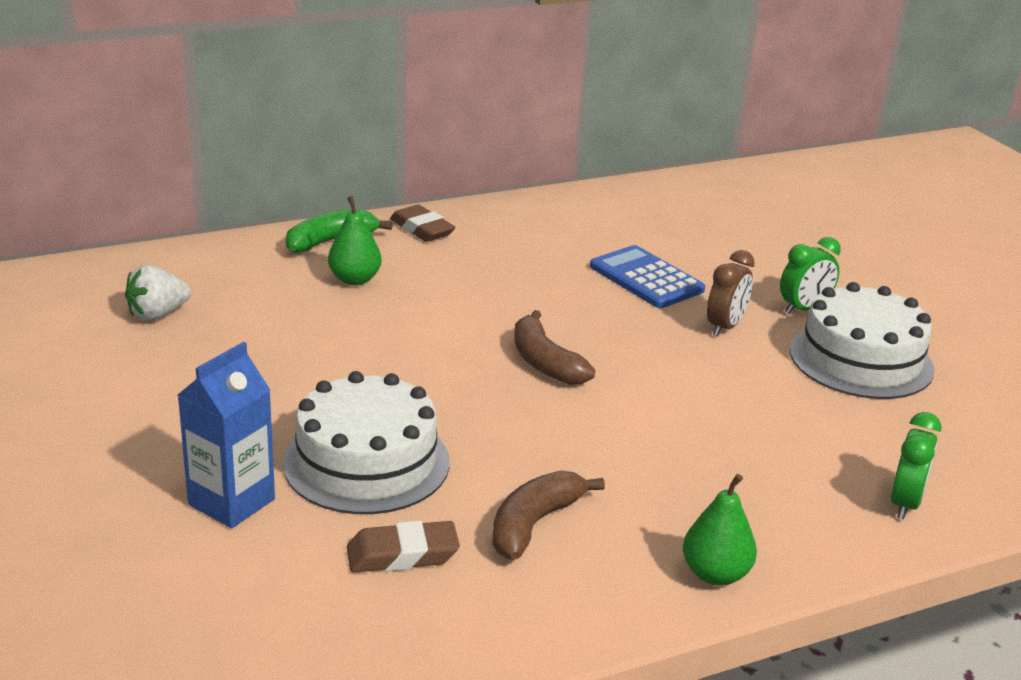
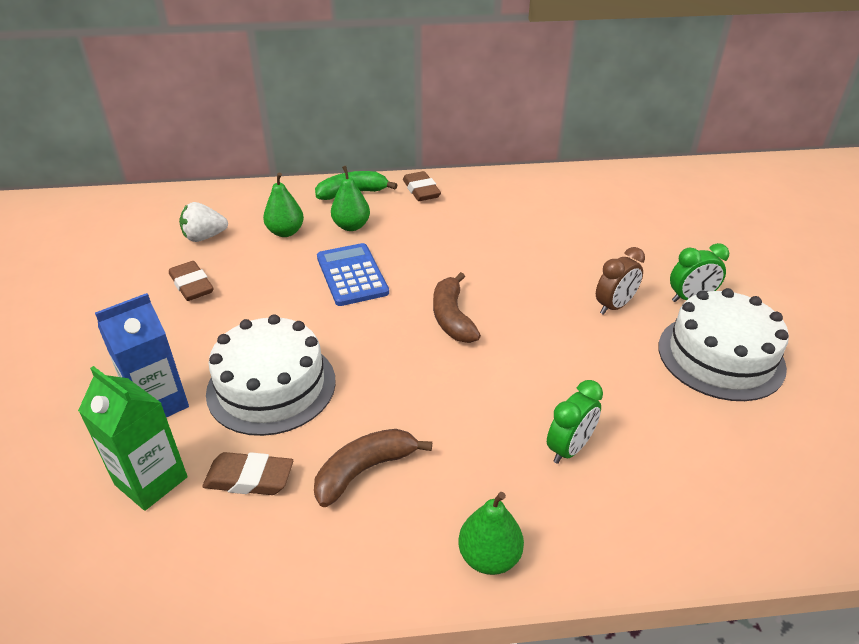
camera: 20 degrees right, 10 degrees up
blue calculator [590,245,705,308] -> blue calculator moved to [317,243,389,306]
green clock [891,412,941,520] -> green clock moved to [547,380,603,464]
none -> green carton [78,366,188,511]
none -> brown eraser [169,261,214,301]
none -> green pear [263,173,304,237]

